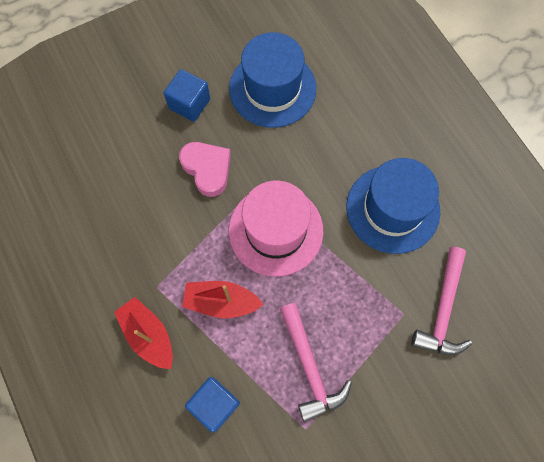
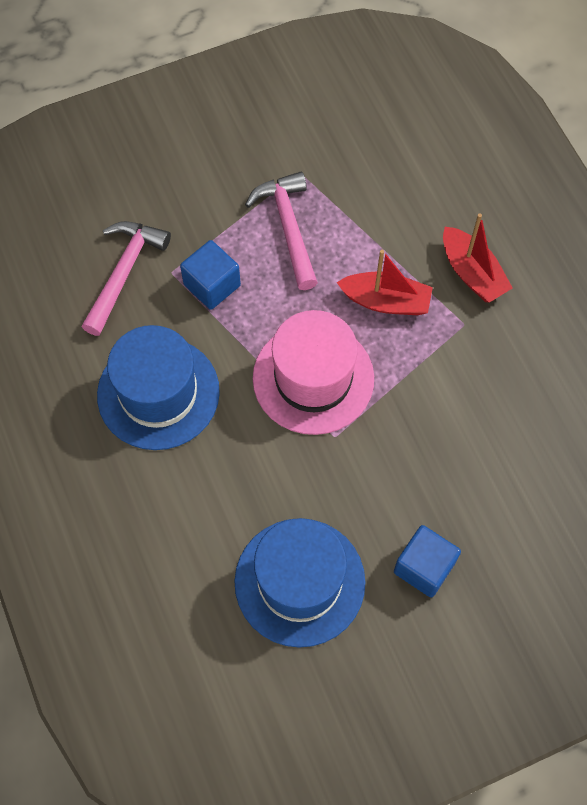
camera: 175 degrees left, 5 degrees down
pink heart [179,142,231,197] -> none
blue cube [185,377,240,432] -> blue cube moved to [180,240,241,310]

